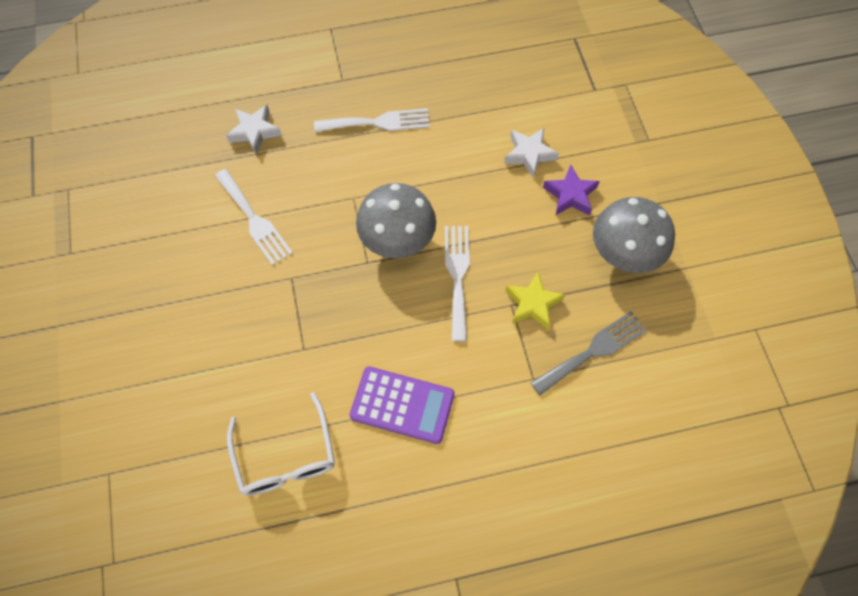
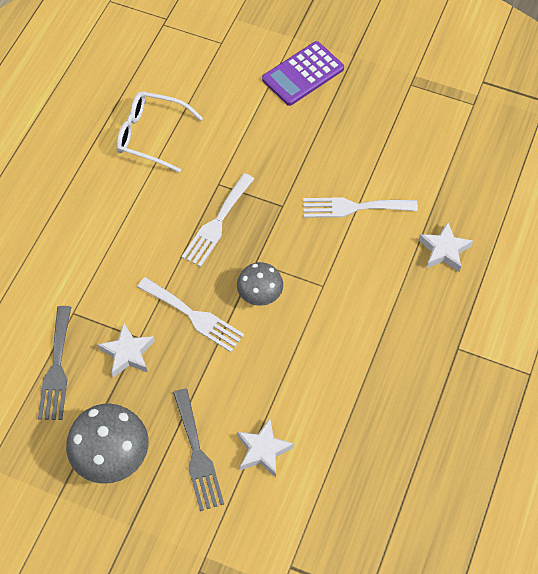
camera: 125 degrees right, 5 degrees down
white fork [314,108,430,132] -> white fork moved to [181,173,254,267]
purple calculator [350,366,455,444] -> purple calculator moved to [262,41,344,106]
grey mushroom [356,183,436,258] -> grey mushroom [237,262,283,306], size x0.62
yellow star [505,272,565,329] -> white star [98,323,155,377]
purple star [543,164,600,216] -> grey fork [173,388,224,511]

